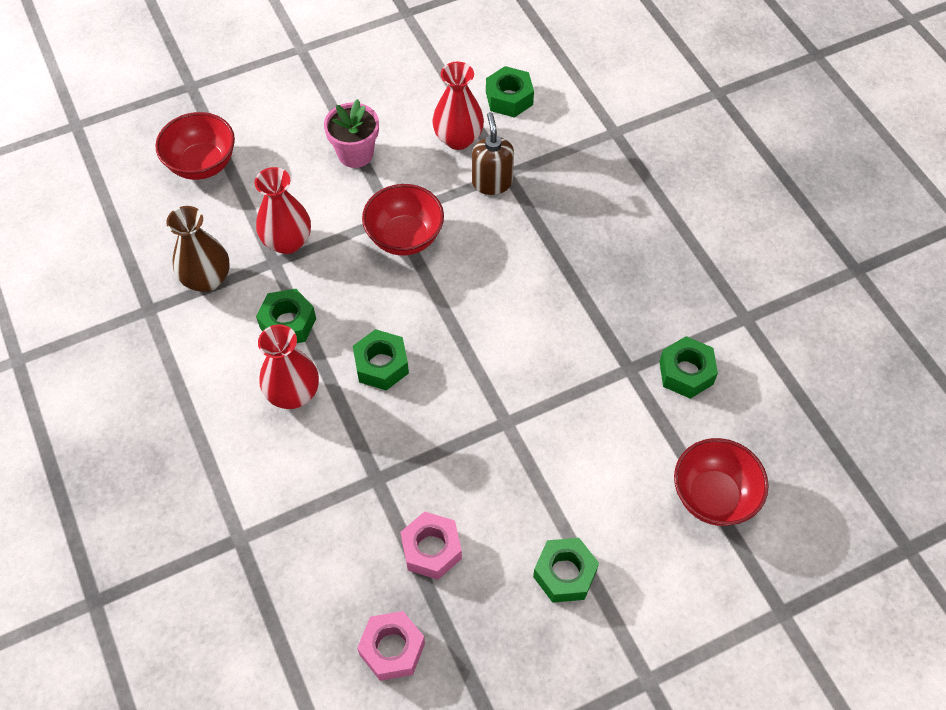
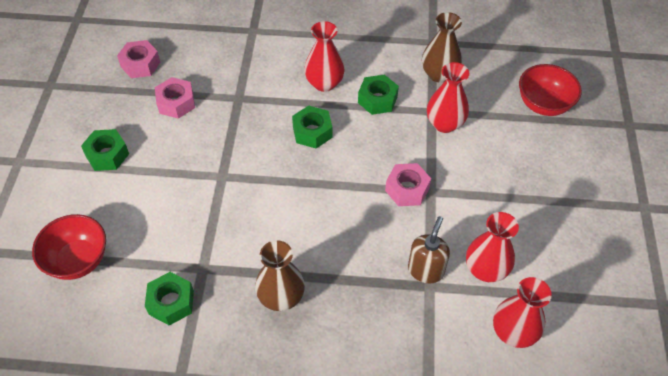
camera: 120 degrees right, 5 degrees down
pink flower pot [324,99,379,168] -> none
red bowl [362,184,444,256] -> pink nut [385,163,431,206]
brown soap dispenser [472,112,514,195] -> brown soap dispenser turned 90 degrees counterclockwise [408,216,450,283]
green nut [486,66,534,117] -> red vase [493,277,552,348]
none -> brown vase [255,240,305,311]

